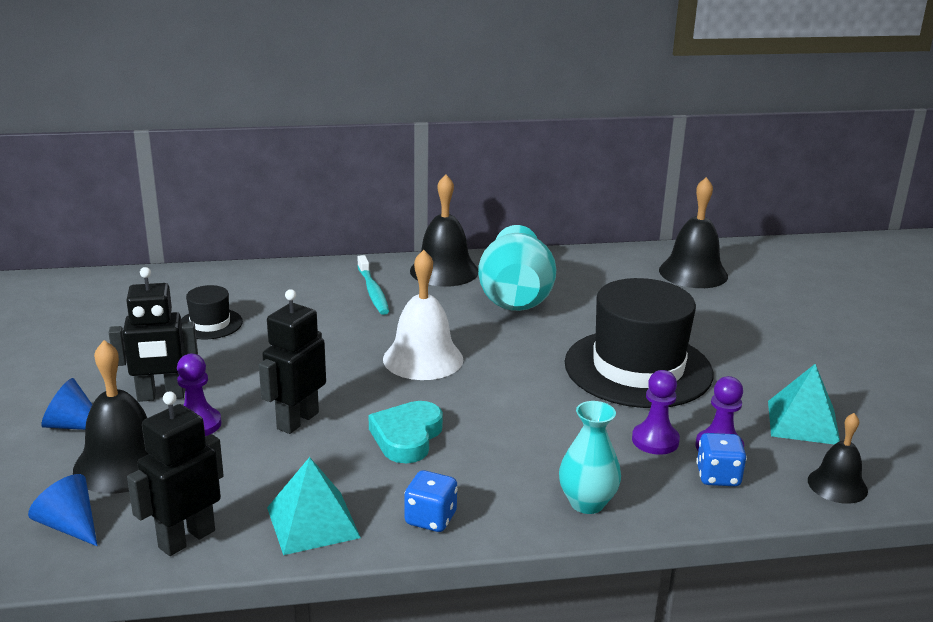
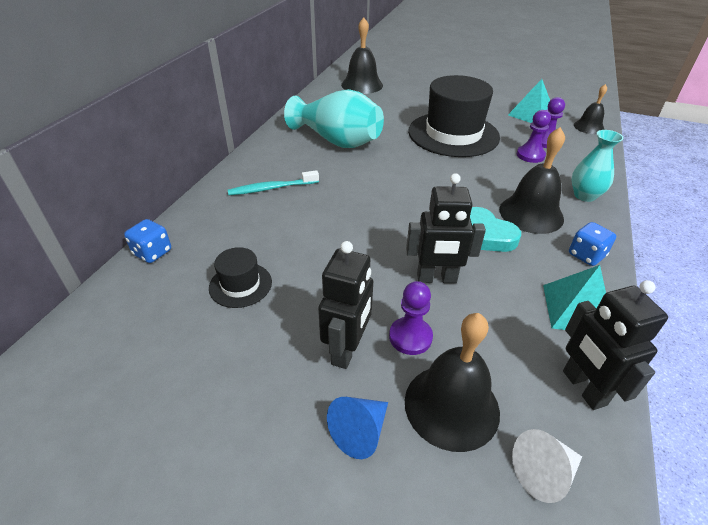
camera: 60 degrees left, 15 degrees up
blue cone [28,474,97,546] -> white cone [512,429,582,503]
black robot [259,289,326,434] -> black robot turned 60 degrees counterclockwise [406,173,486,283]
turquoise toothbrush [357,255,389,315] -> turquoise toothbrush turned 150 degrees clockwise [228,170,319,195]
white bell [383,250,463,380] -> none
black bell [410,174,478,287] -> black bell moved to [499,127,565,234]
blue dice [696,433,747,486] -> blue dice moved to [124,219,171,263]

